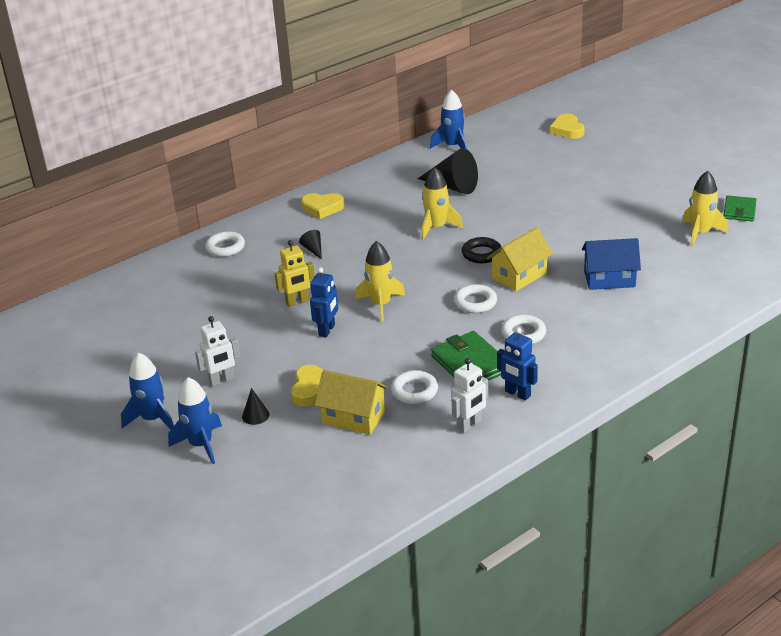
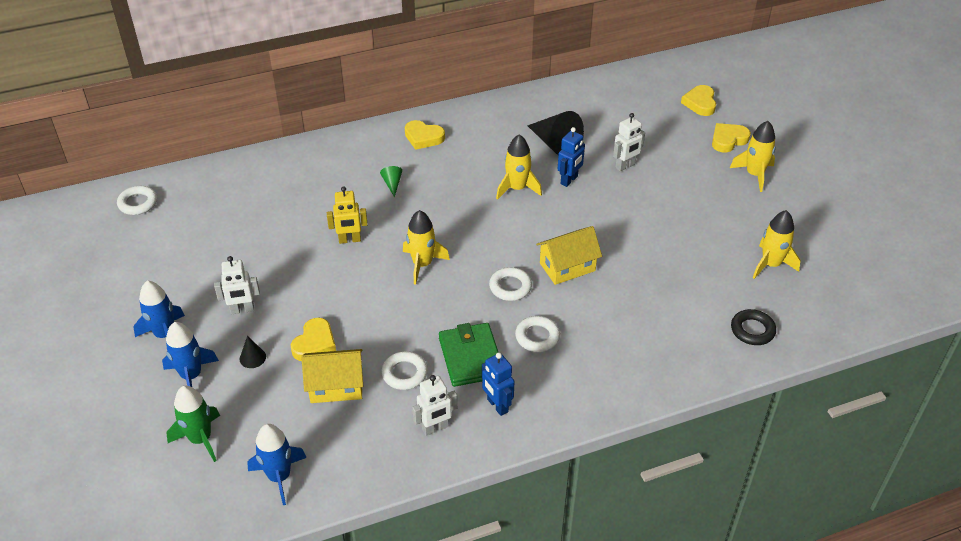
camera: 15 degrees right, 10 degrees up
white ring [205,231,245,257] -> white ring moved to [117,186,157,215]
black cone [299,230,322,260] -> green cone [380,166,402,197]
blue robot [310,267,338,338] -> blue robot moved to [558,127,585,187]
yellow house [315,370,388,435] -> yellow house turned 45 degrees counterclockwise [301,349,363,403]
blue rocket [430,89,467,149] -> blue rocket moved to [247,424,307,505]
black ring [462,237,501,263] -> black ring moved to [731,309,776,345]
blue house [582,238,641,290] -> none
green wallet [723,195,756,222] -> none
none -> green rocket [166,386,220,462]
none -> white robot [613,113,645,171]
none -> yellow heart [712,123,751,153]
none -> yellow rocket [730,121,776,192]

